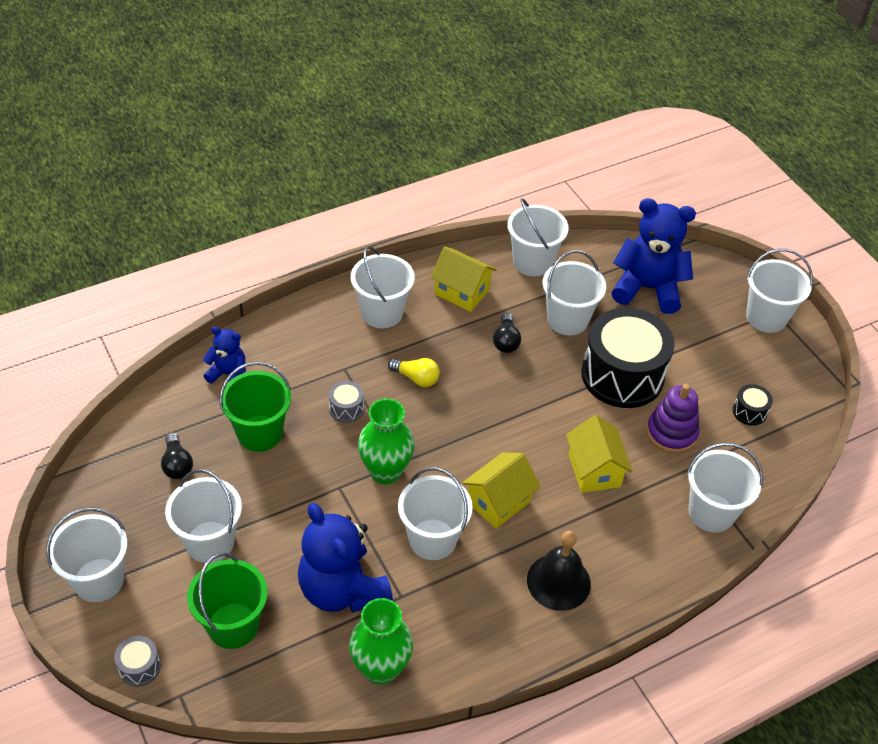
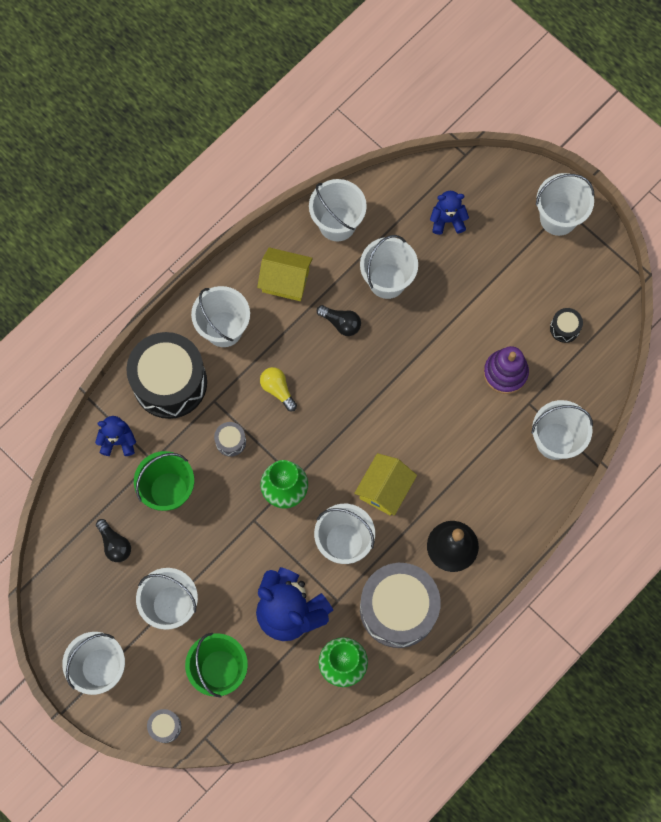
camera: 15 degrees left, 25 degrees up
yellow light bulb [388,358,440,387] -> yellow light bulb turned 135 degrees counterclockwise [260,367,297,411]
black light bulb [493,313,521,353] -> black light bulb turned 45 degrees counterclockwise [317,305,361,336]
yellow house [566,415,632,493] -> none
black drum [581,308,675,408] -> black drum moved to [127,332,207,419]
blue teddy bear [612,198,696,314] -> blue teddy bear [430,191,469,235], size x0.53
none -> grey drum [360,563,441,648]

